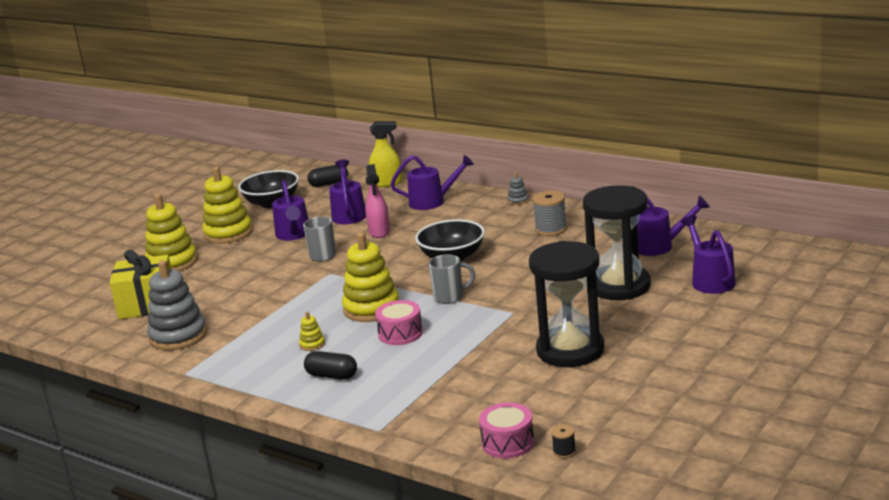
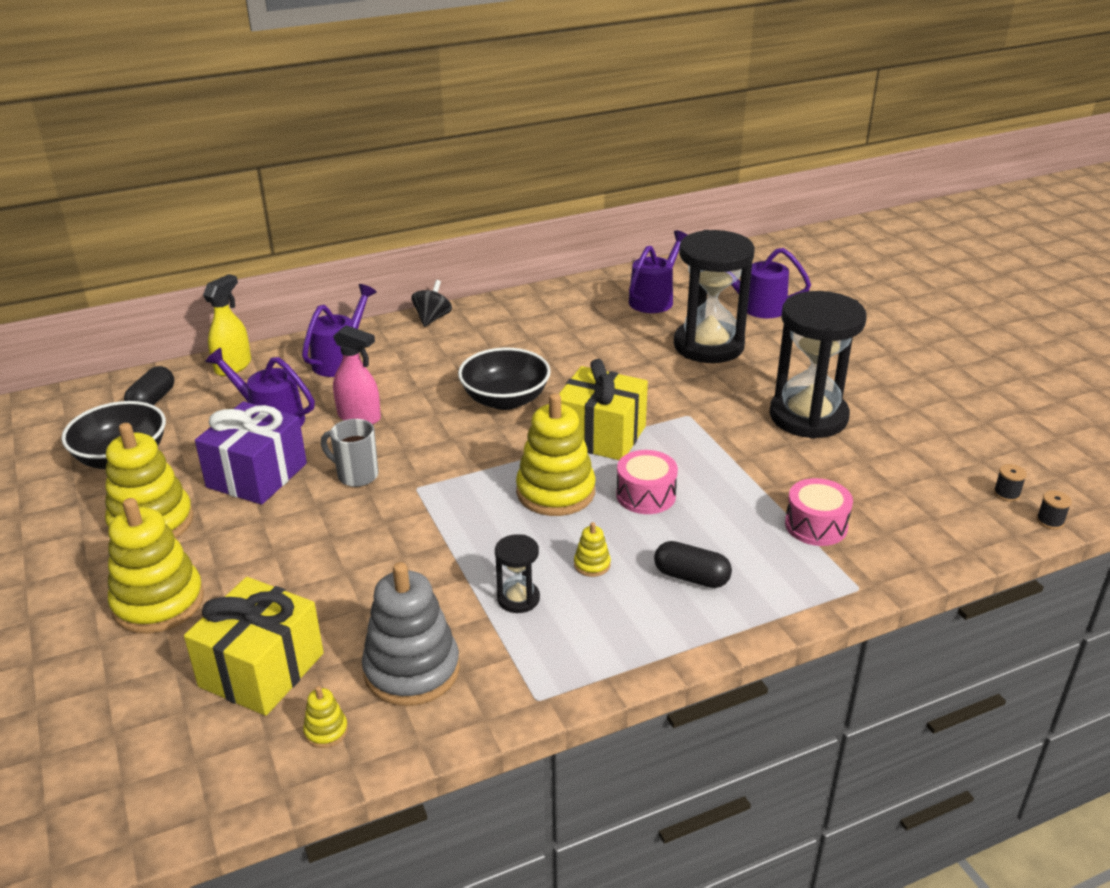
camera: 60 degrees left, 10 degrees up
purple watering can [272,180,309,241] -> purple gift [195,401,307,505]
black capsule [304,351,357,380] -> black capsule turned 60 degrees clockwise [654,541,732,588]
grey mug [428,254,475,304] -> yellow gift [559,359,648,460]
pink drum [479,403,534,458] -> pink drum moved to [785,478,853,546]
grey stacking toy [508,172,529,205] -> black spinning top [411,280,452,327]
grey spool [532,191,567,236] -> none
none -> yellow stacking toy [303,686,348,748]
none -> black hourglass [495,534,540,613]
none -> black spool [1037,490,1072,530]

